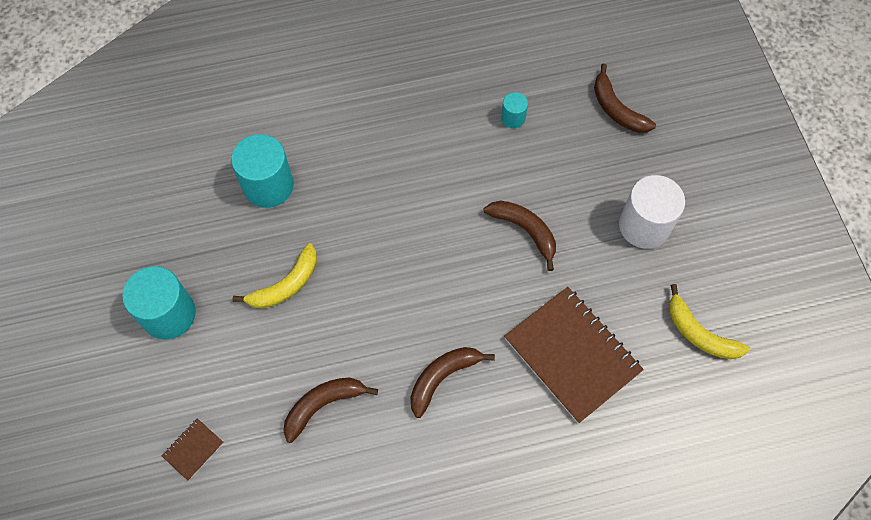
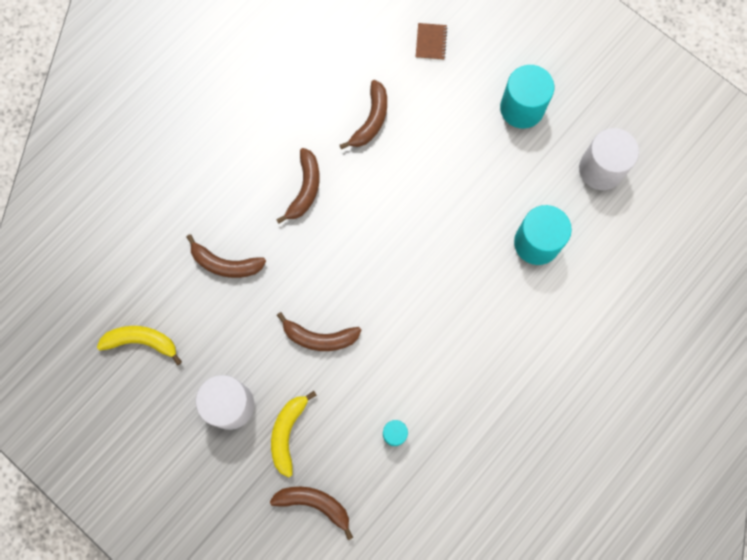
camera: 145 degrees right, 10 degrees up
yellow banana [233,243,317,309] -> yellow banana moved to [271,391,317,477]
brown notebook [504,287,644,423] -> brown banana [187,234,266,278]
none -> white cylinder [579,128,639,190]

